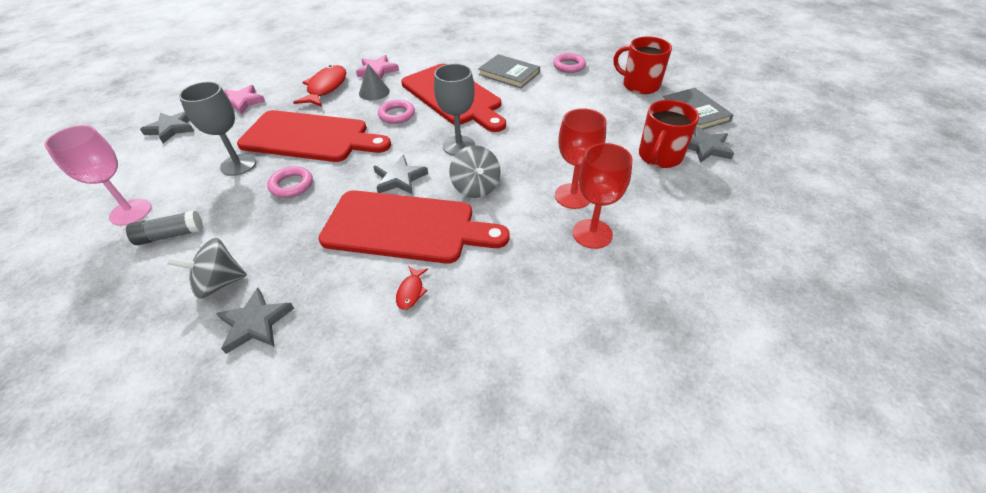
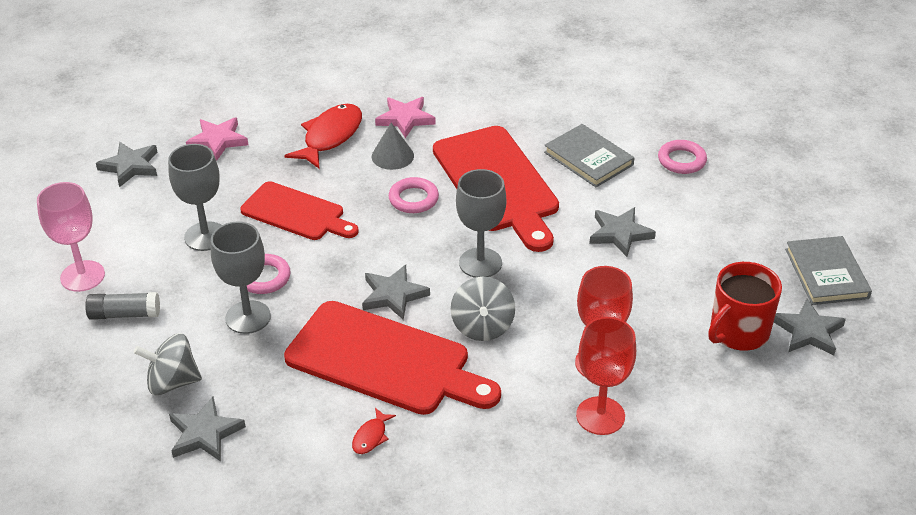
camera: 15 degrees right, 5 degrees down
red cutting board [237,110,391,162] -> red cutting board [240,181,359,240], size x0.63
red mug [614,37,672,94] -> none
none -> grey goblet [211,222,271,334]
none -> grey star [589,207,656,257]

